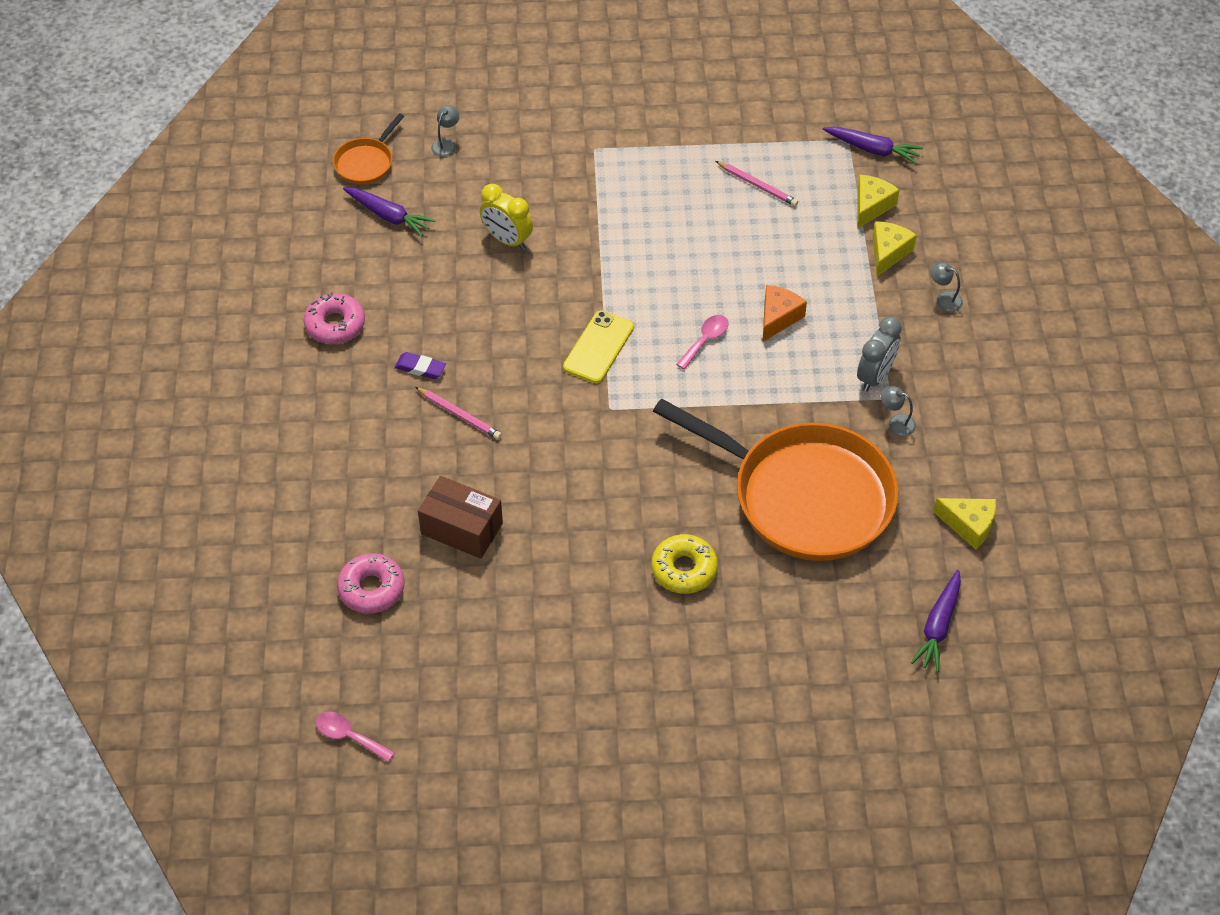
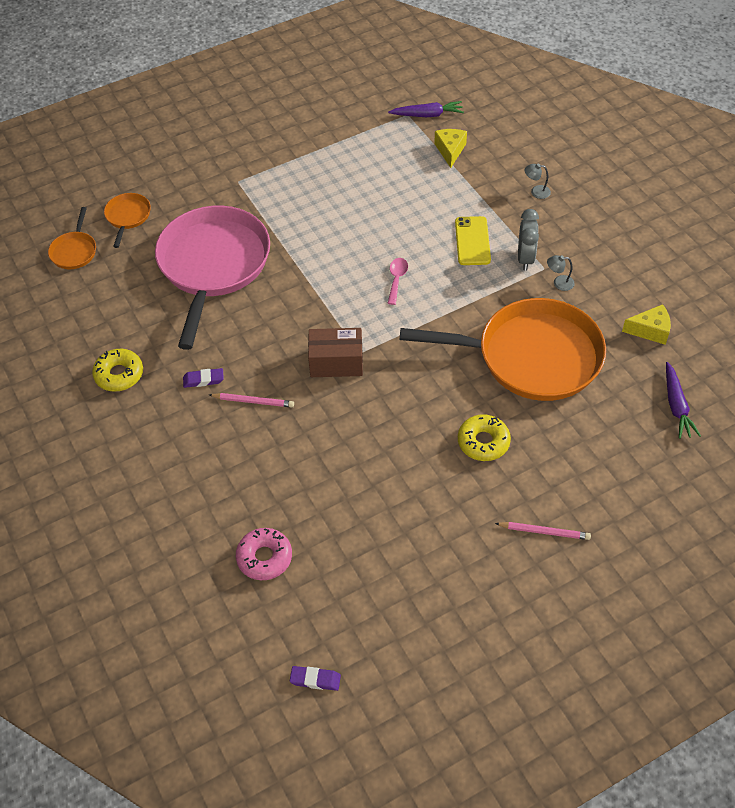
camera: 25 degrees left, 0 degrees up
pink donut [304,292,365,344] -> yellow donut [92,349,143,392]
pink spoon [316,712,395,762] -> purple eraser [290,666,341,691]
purple carrot [343,187,436,237] -> none
brown box [418,476,503,559] -> brown box moved to [308,328,363,377]
grey lamp [431,106,460,157] -> orange pan [104,193,151,248]
yellow clock [480,184,533,250] -> pink pan [155,206,270,350]
yellow phone [563,310,634,383] -> yellow phone moved to [455,216,491,265]
pink pencil [716,161,798,206] -> pink pencil moved to [495,522,591,540]
orange cheese [763,285,807,342] -> none
yellow cheese [873,221,917,277] -> none

